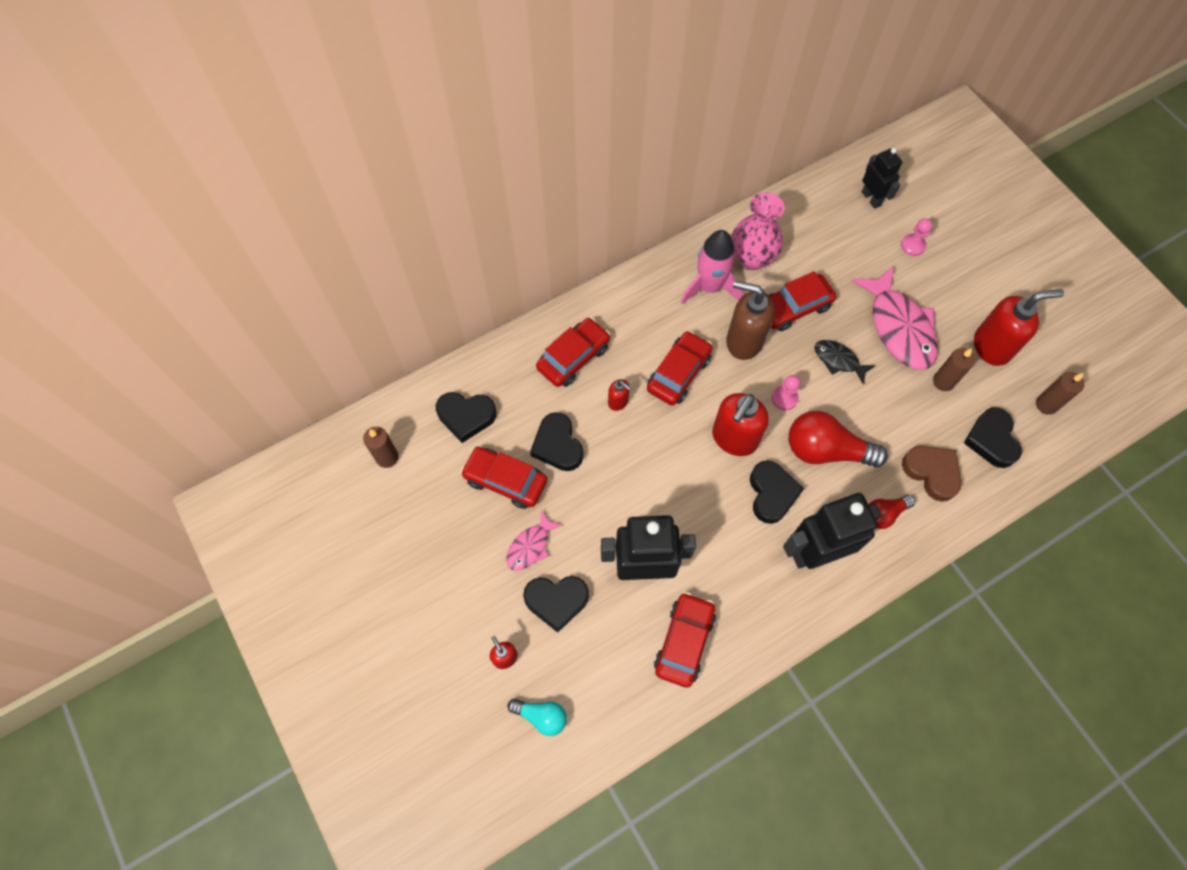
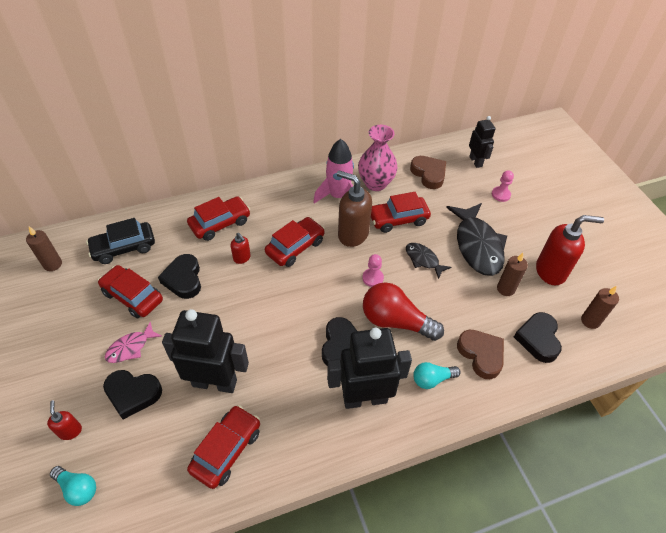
camera: 10 degrees right, 15 degrees down
black heart [436,392,497,443] -> black car [86,218,155,264]
red soap dispenser [712,393,769,456] -> none
pink fish [851,266,938,370] -> black fish [446,203,507,276]
red light bulb [868,495,915,529] -> turquoise light bulb [413,362,460,389]
none -> brown heart [410,156,446,189]

